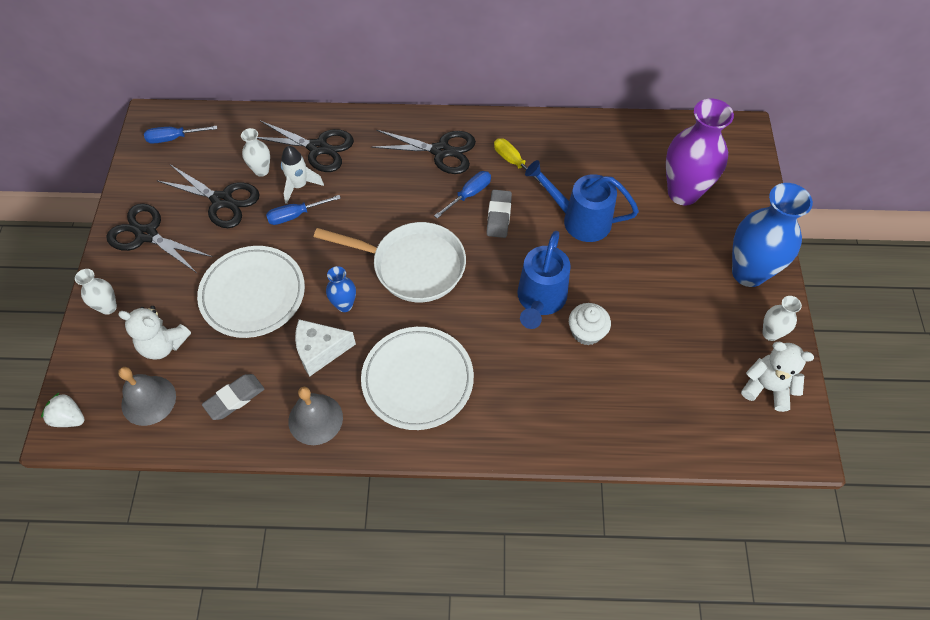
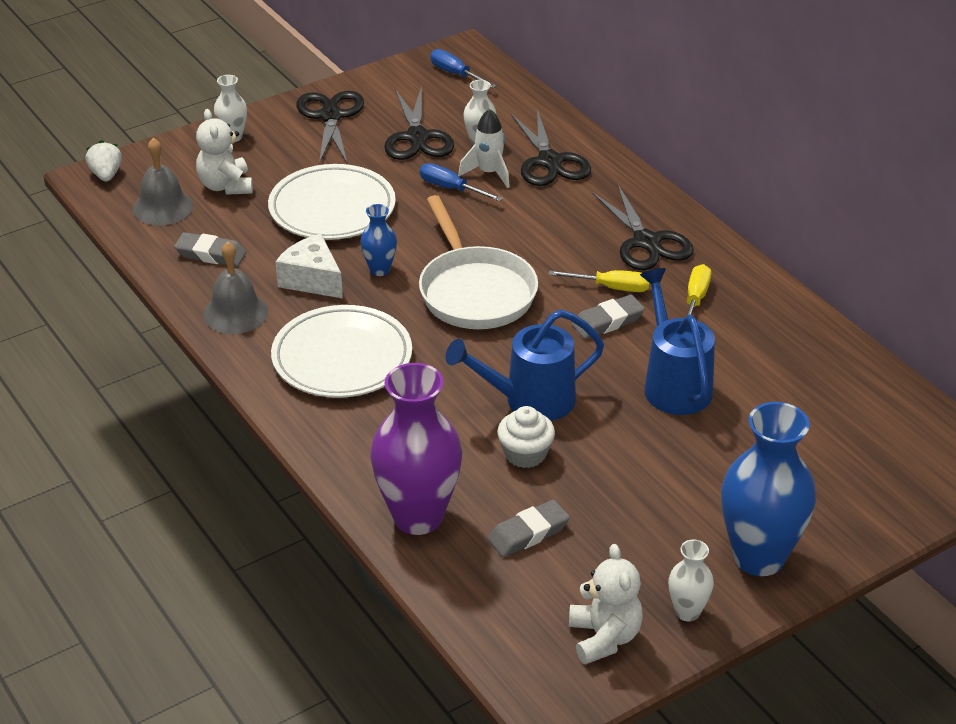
camera: 55 degrees right, 20 degrees down
blue screwdriver [434,171,491,218] -> yellow screwdriver [548,270,649,292]
purple vase [666,99,734,205] -> purple vase moved to [370,363,462,535]
none -> grey eraser [488,500,570,557]

